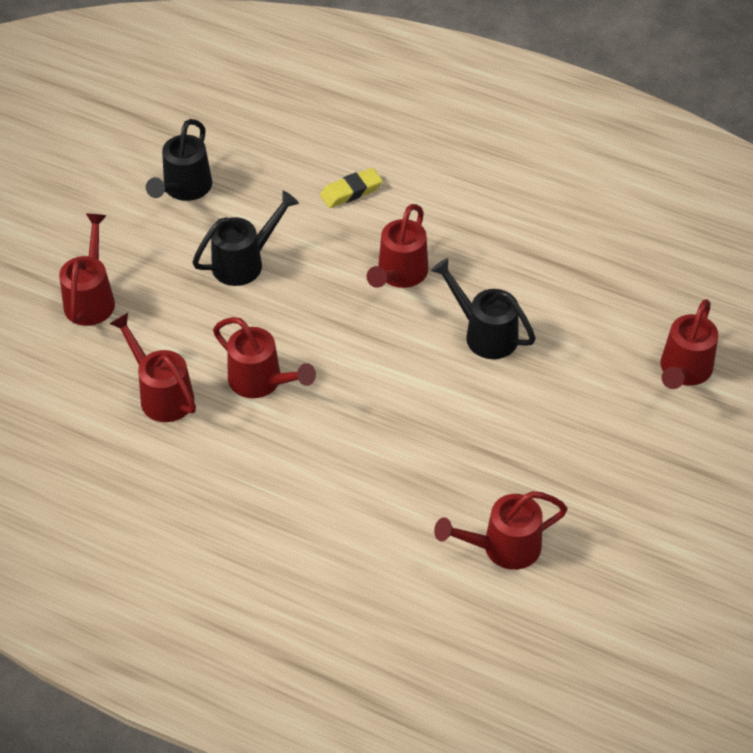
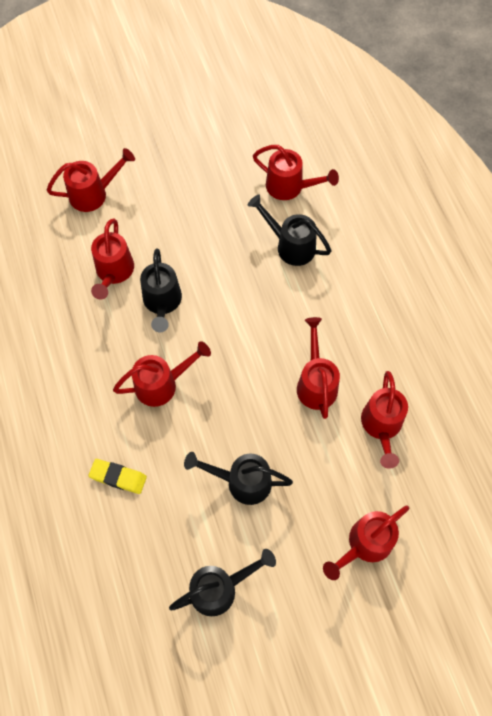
camera: 135 degrees left, 15 degrees up
none -> red watering can [91,219,134,300]
none -> black watering can [248,194,331,266]

